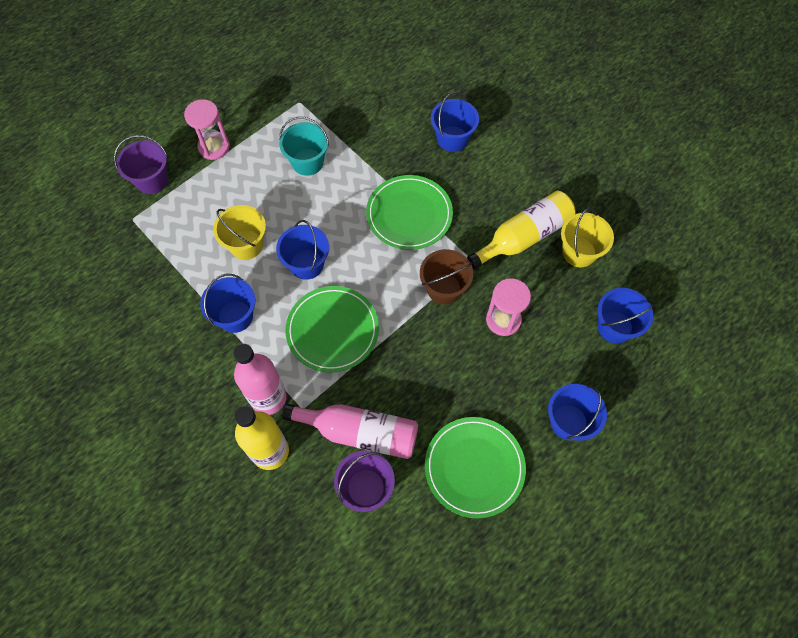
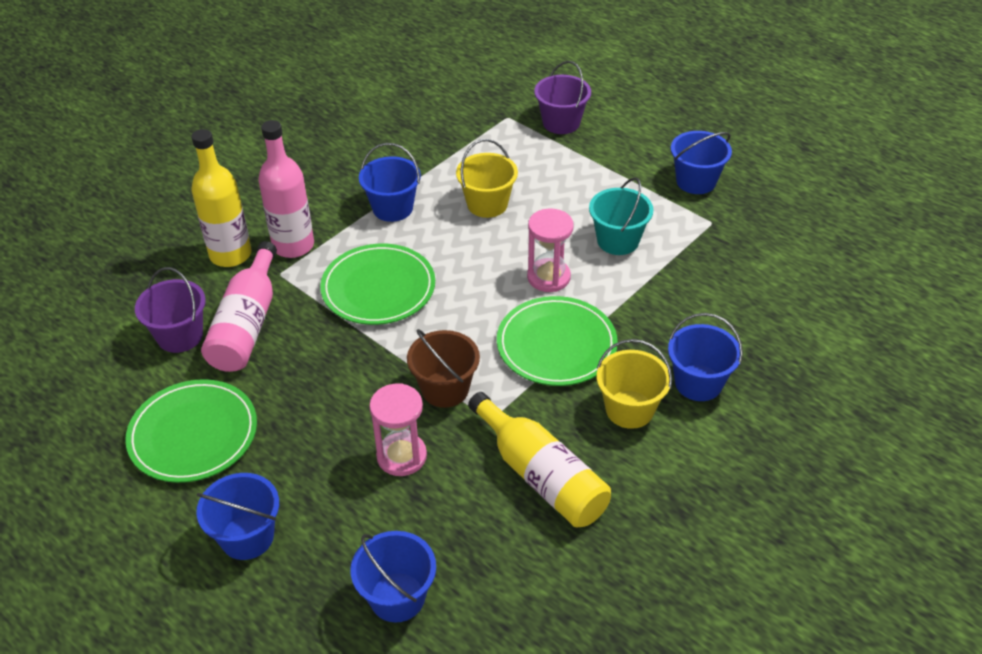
camera: 85 degrees right, 20 degrees down
pink hourglass [184,99,230,160] -> pink hourglass moved to [527,209,574,292]
blue bucket [276,220,329,280] -> blue bucket moved to [671,131,732,194]
yellow bucket [561,208,614,267] -> yellow bucket moved to [597,339,672,429]

